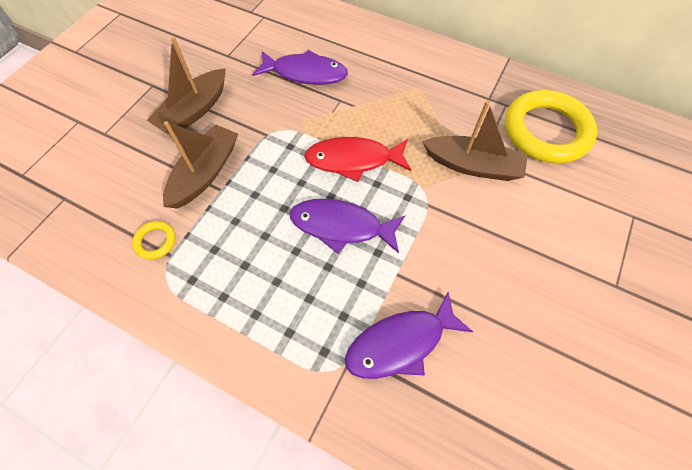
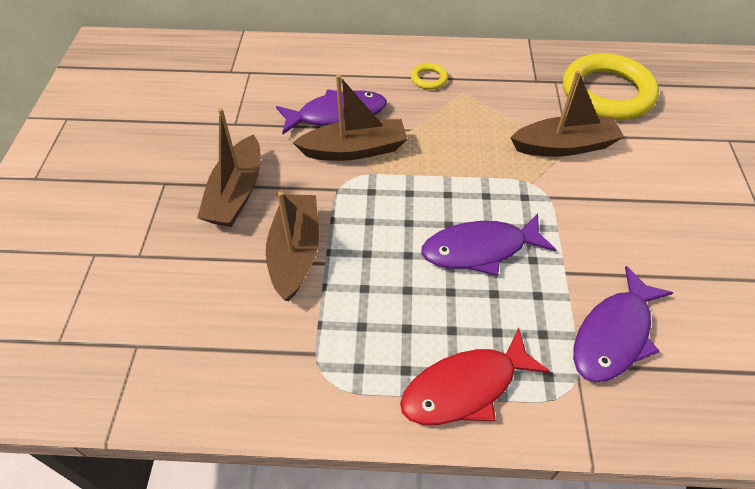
camera: 25 degrees left, 10 degrees down
yellow ring [132,221,176,260] -> yellow ring moved to [411,63,448,90]
red fish [304,137,411,182] -> red fish moved to [400,328,551,425]
none -> brown boat [293,74,407,161]

